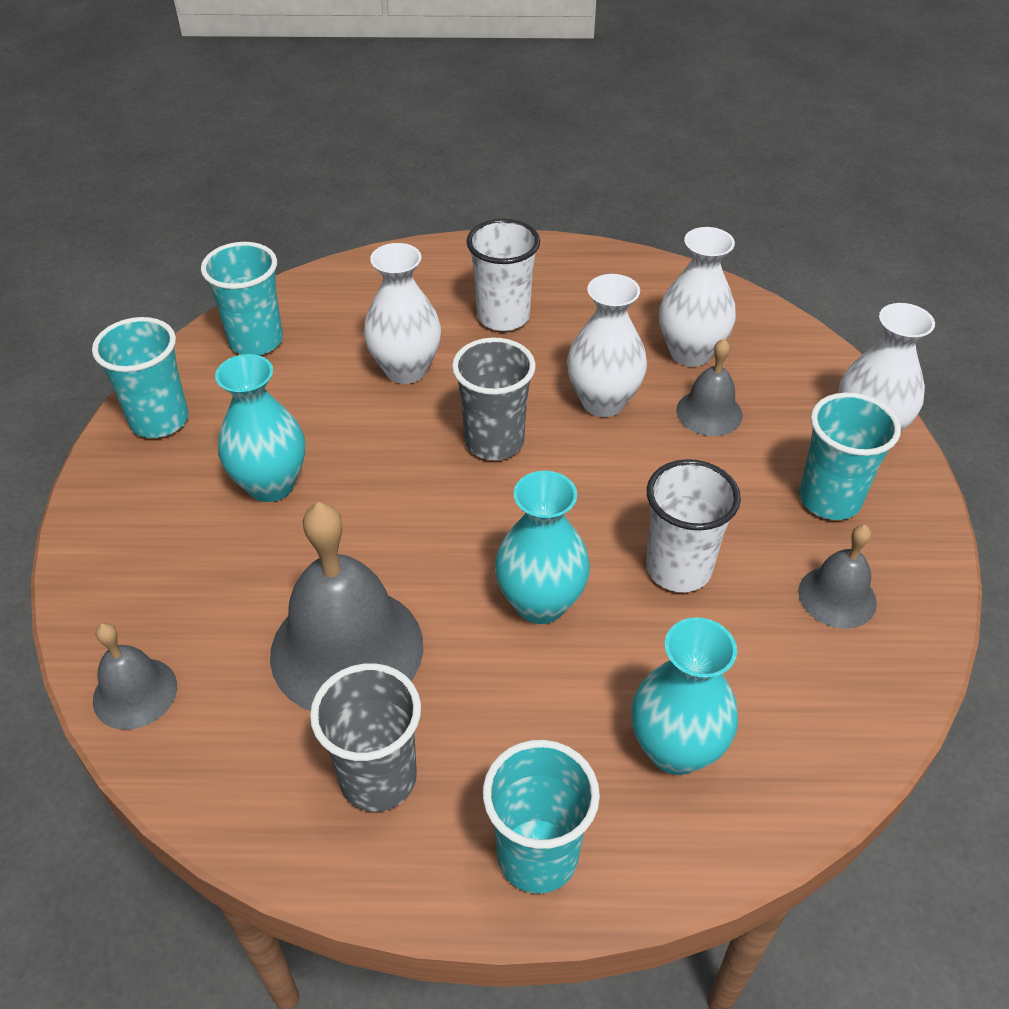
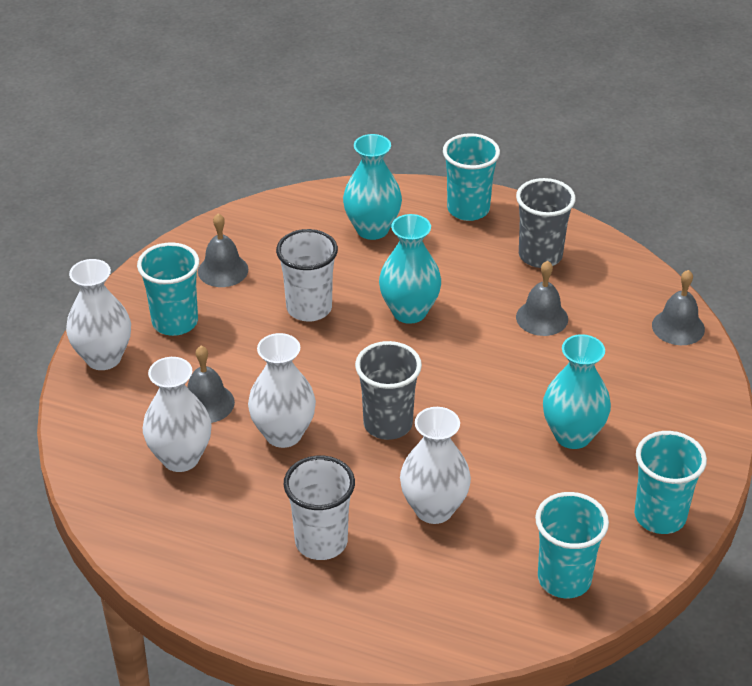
camera: 160 degrees left, 5 degrees down
grey bell [270,502,423,711] -> grey bell [516,261,568,336], size x0.52

